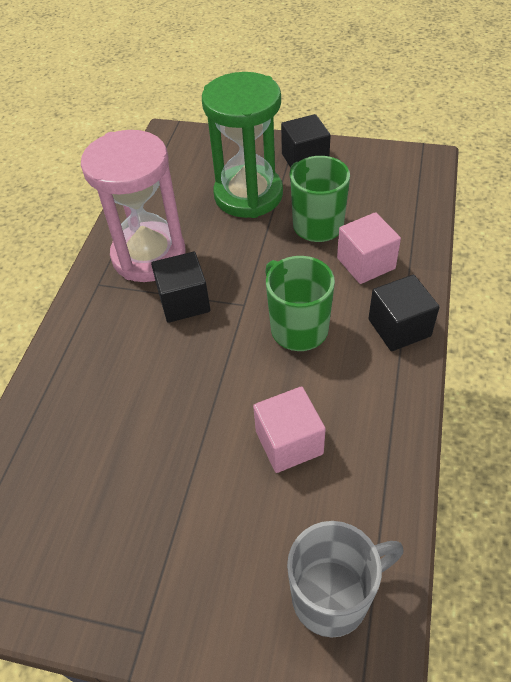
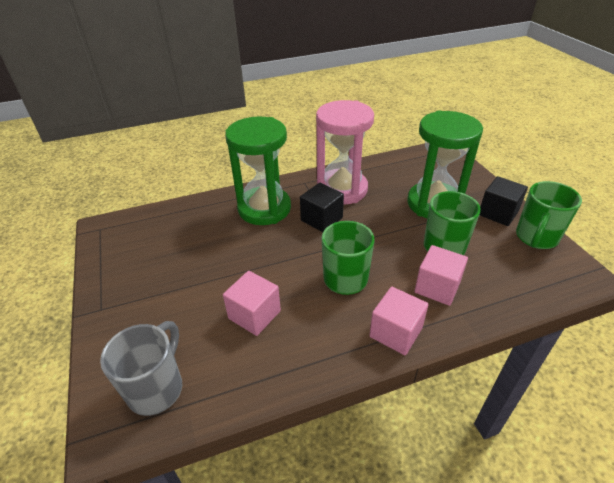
camera: 55 degrees right, 10 degrees down
grey mug [287,521,403,638] -> grey mug turned 105 degrees counterclockwise [100,321,182,416]
black cube [368,275,439,351] -> pink cube [369,287,429,355]
none -> green hourglass [225,116,291,225]
none -> green mug [516,181,582,249]

